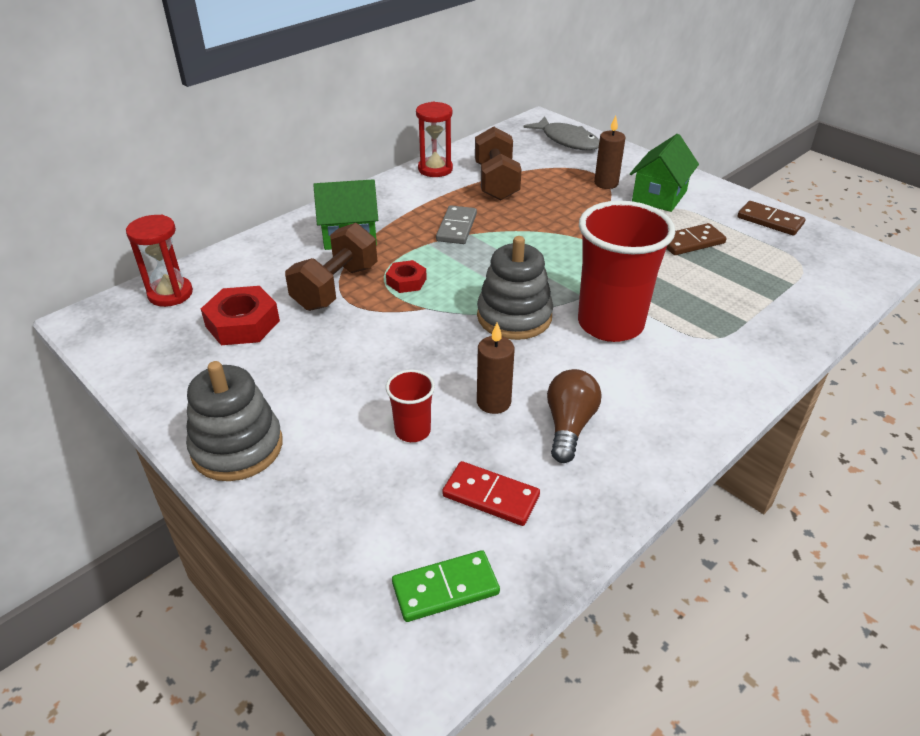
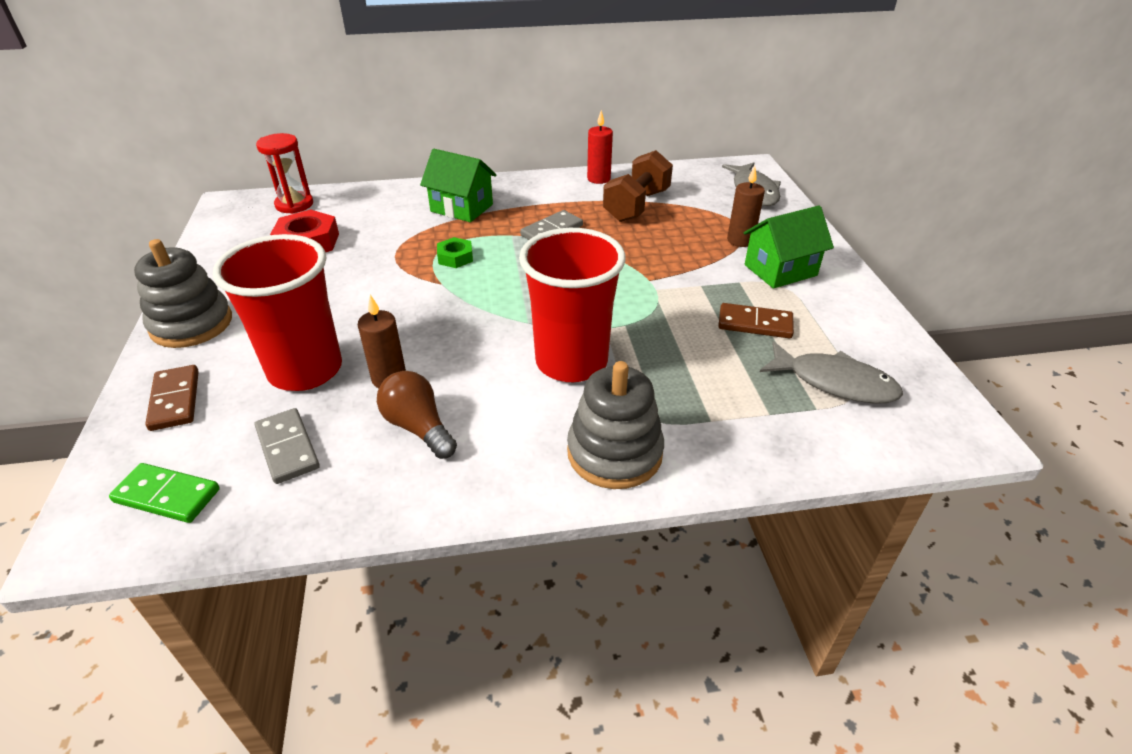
camera: 35 degrees right, 0 degrees up
brown dumbbell [285,223,377,311] -> none
red nut [386,260,427,293] -> green nut [437,237,473,268]
red cup [386,369,435,442] -> red cup [213,234,342,391], size x2.15
red hourglass [416,102,453,177] -> red candle [587,110,613,184]
red domino [442,461,540,526] -> grey domino [255,408,320,484]
grey stacking toy [477,236,553,340] -> grey stacking toy moved to [567,361,664,489]
brown light bulb [547,369,601,463] -> brown light bulb turned 90 degrees counterclockwise [377,371,457,459]
brown domino [737,201,805,236] -> brown domino moved to [145,365,199,431]
none -> grey fish [760,341,903,404]

